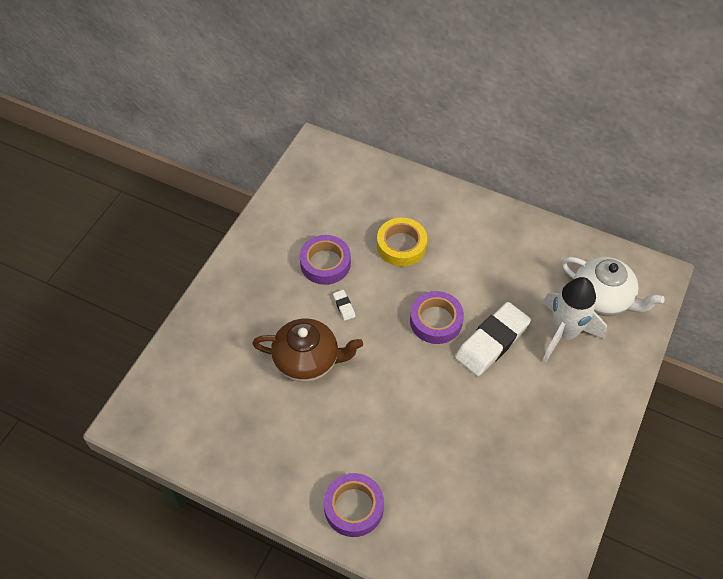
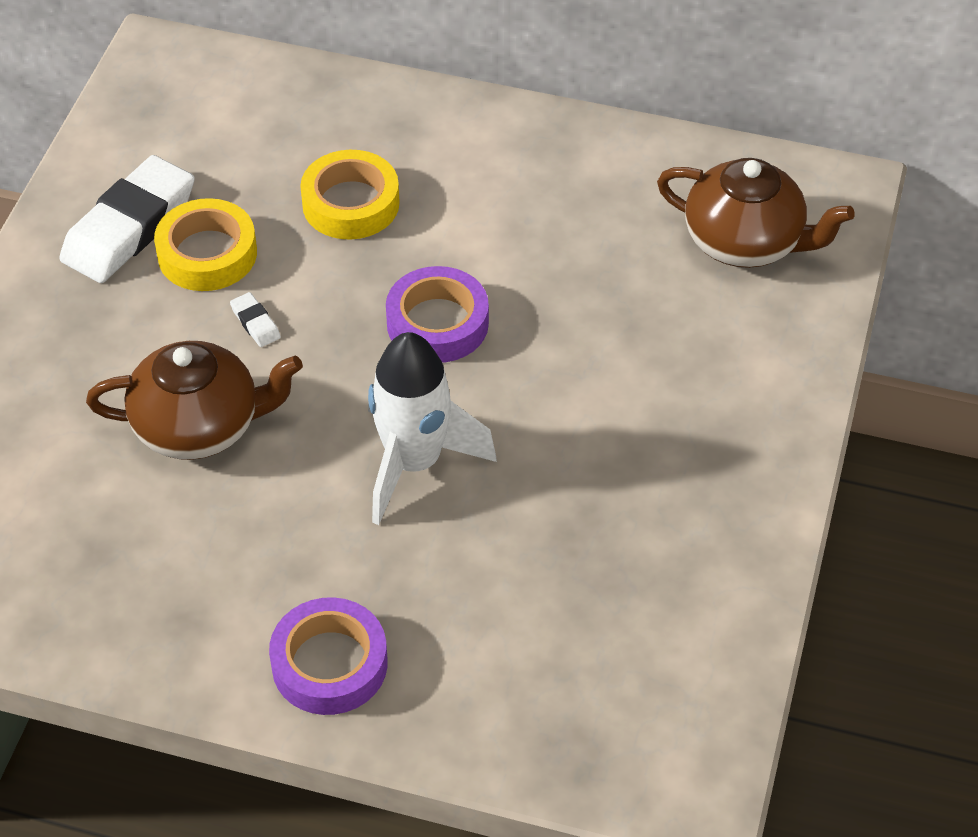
camera: 10 degrees left, 5 degrees down
purple tape [300,235,351,285] -> yellow tape [154,198,257,291]
white eraser [455,302,531,376] -> white eraser moved to [59,155,195,283]
white rocket [542,277,607,363] -> white rocket moved to [368,332,497,525]
white teapot [561,257,665,316] -> brown teapot [657,158,854,268]

